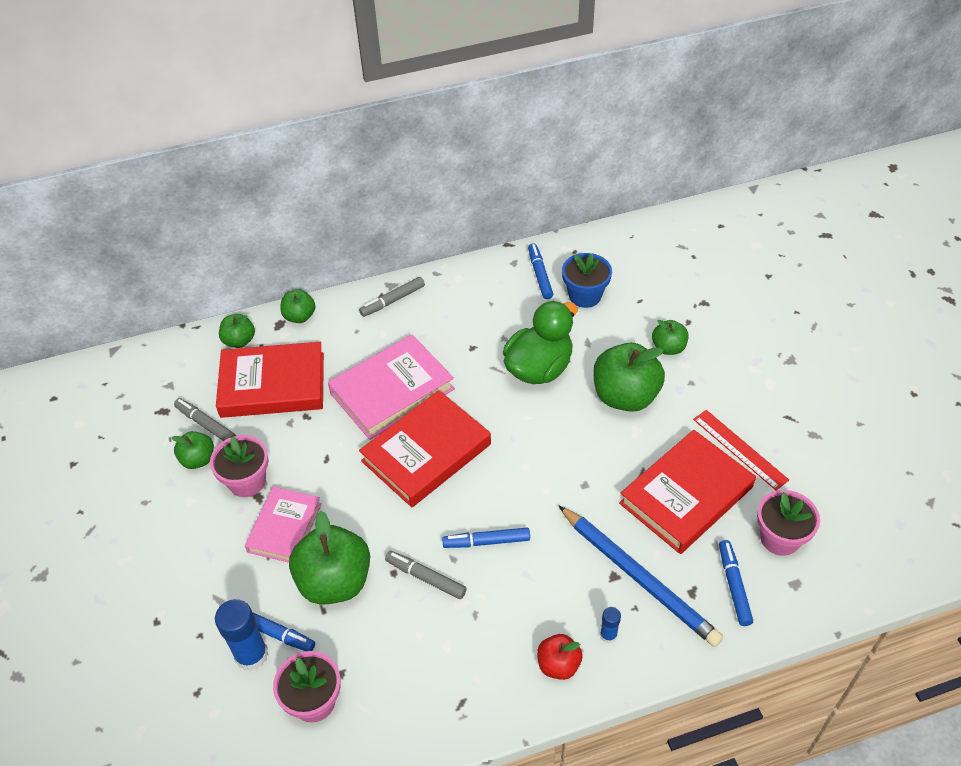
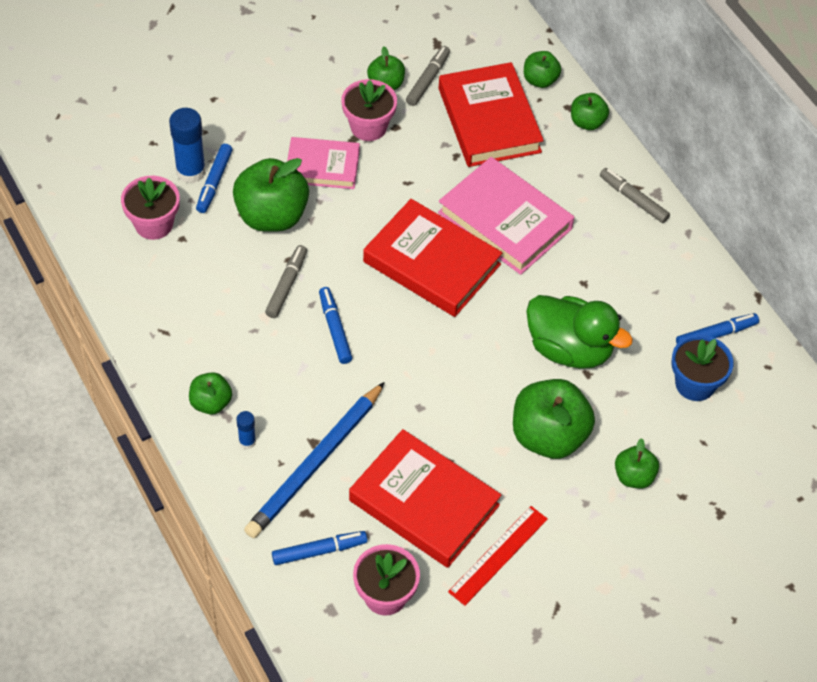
camera: 75 degrees right, 5 degrees up
red apple [537,634,583,680] -> green apple [189,372,232,415]

